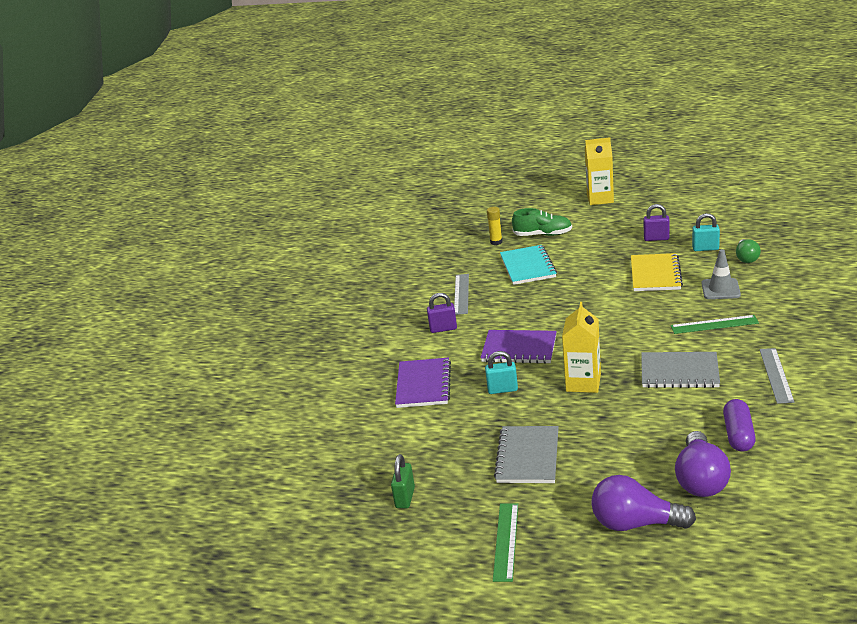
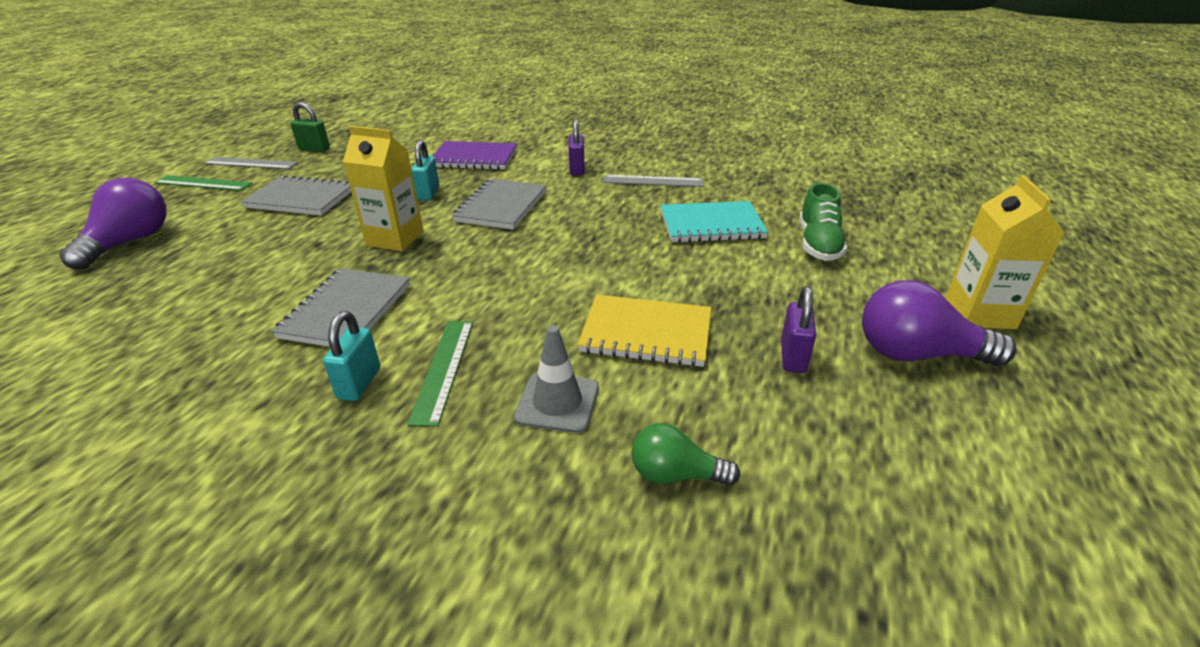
camera: 90 degrees right, 5 degrees up
purple notebook [481,330,557,364] -> grey notebook [452,179,547,230]
yellow glue stick [487,207,502,245] -> none
purple light bulb [675,431,731,497] -> purple light bulb moved to [862,280,1016,366]
turquoise padlock [692,213,720,251] -> turquoise padlock moved to [323,311,380,401]
purple capsule [723,399,756,452] -> none
grey ruler [759,348,794,404] -> grey ruler moved to [204,157,298,169]

